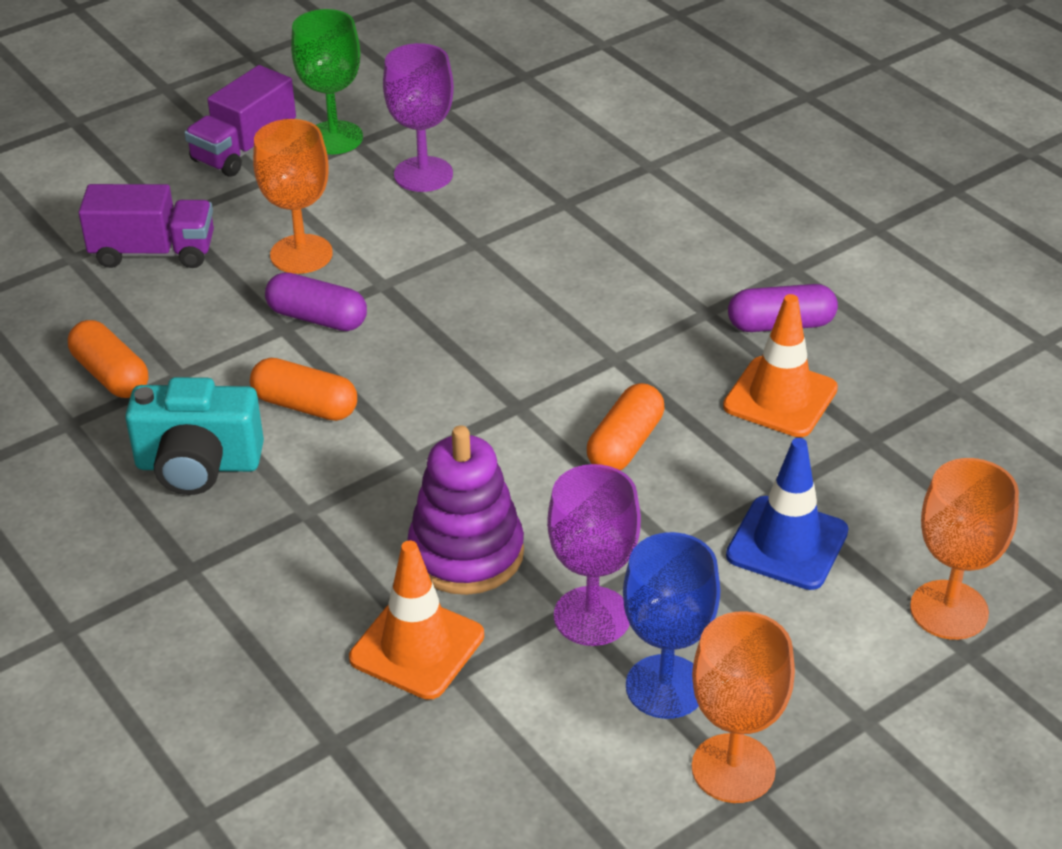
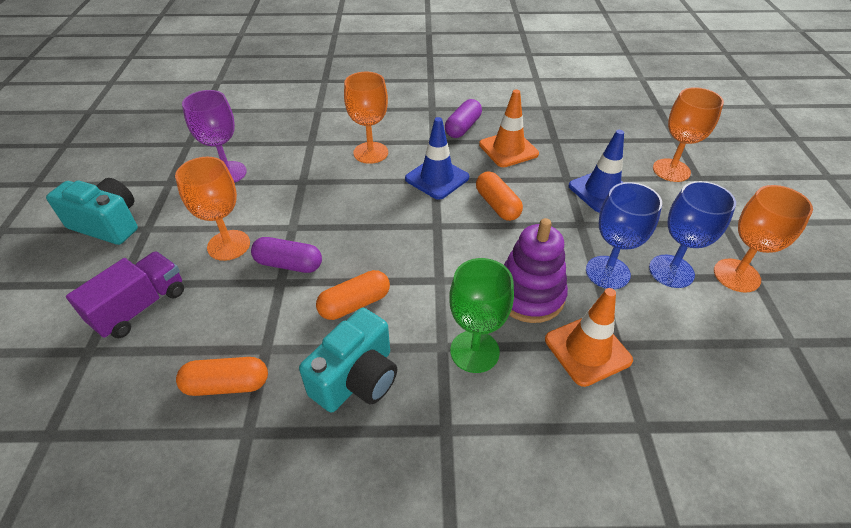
camera: 55 degrees left, 5 degrees up
purple truck [184,65,296,177] -> turquoise camera [46,178,138,245]
purple capsule [265,272,367,331] -> purple capsule turned 45 degrees clockwise [251,237,322,273]
green goblet [291,9,363,154] -> green goblet moved to [449,258,514,373]
purple goblet [547,464,641,646] -> blue goblet [586,182,662,289]
none -> orange goblet [344,72,388,164]
none -> blue traffic cone [405,117,469,200]

